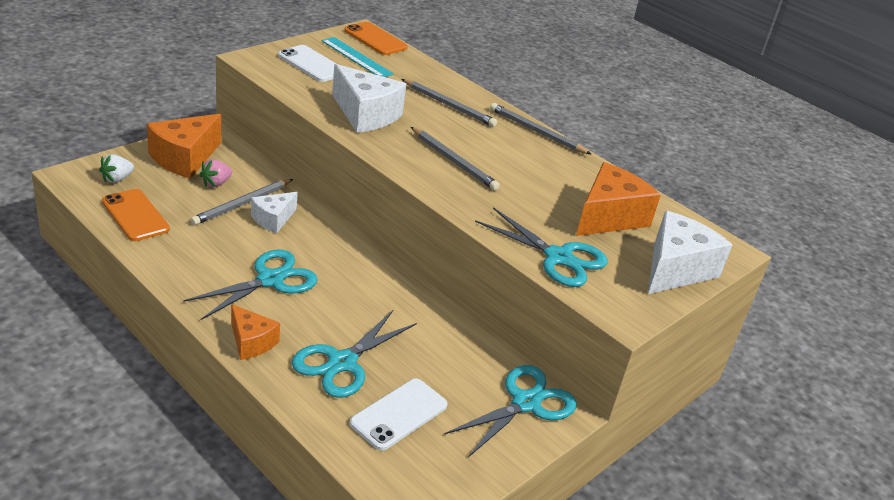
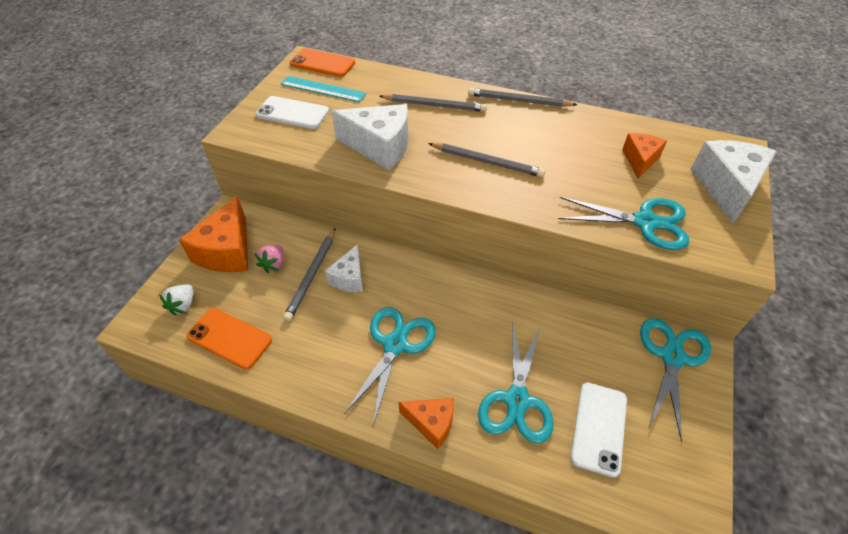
camera: 20 degrees left, 15 degrees up
orange cheese [576,162,661,236] -> orange cheese [622,133,667,179], size x0.59

